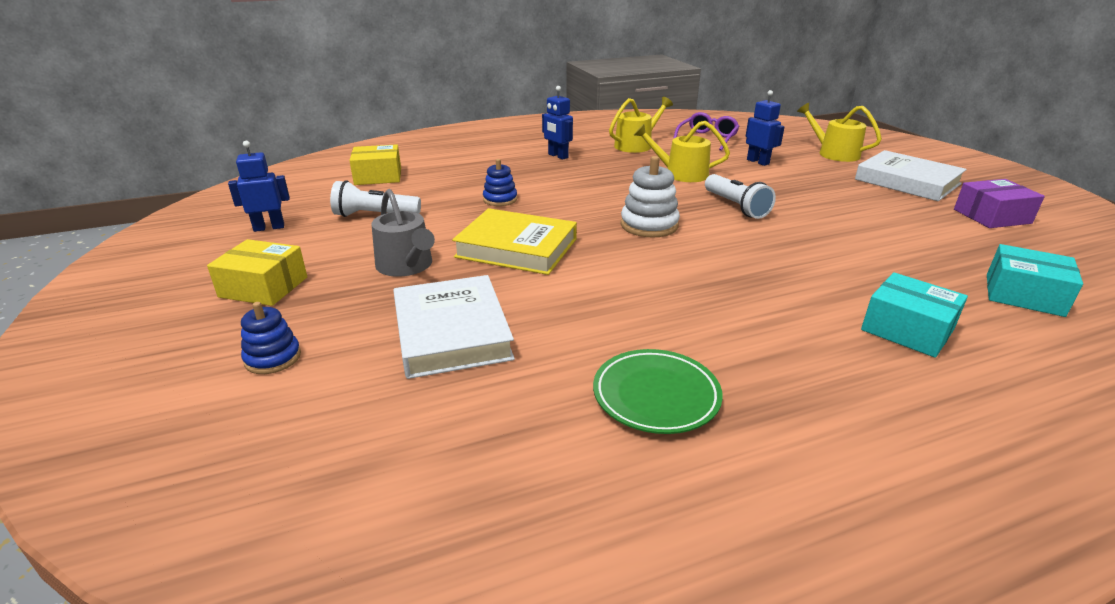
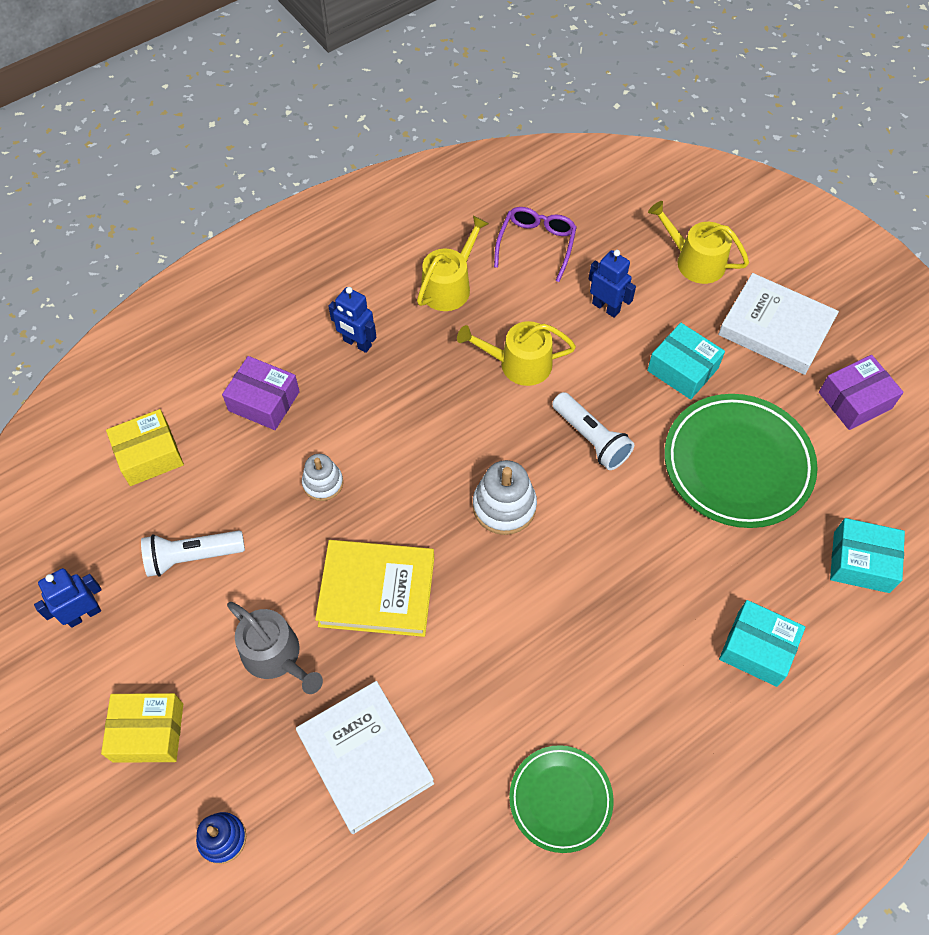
camera: 15 degrees left, 30 degrees up
blue stacking toy [483,159,517,206] -> white stacking toy [302,454,343,501]
none -> purple box [222,356,300,430]
none -> turquoise box [647,323,725,400]
none -> green plate [664,394,818,528]

